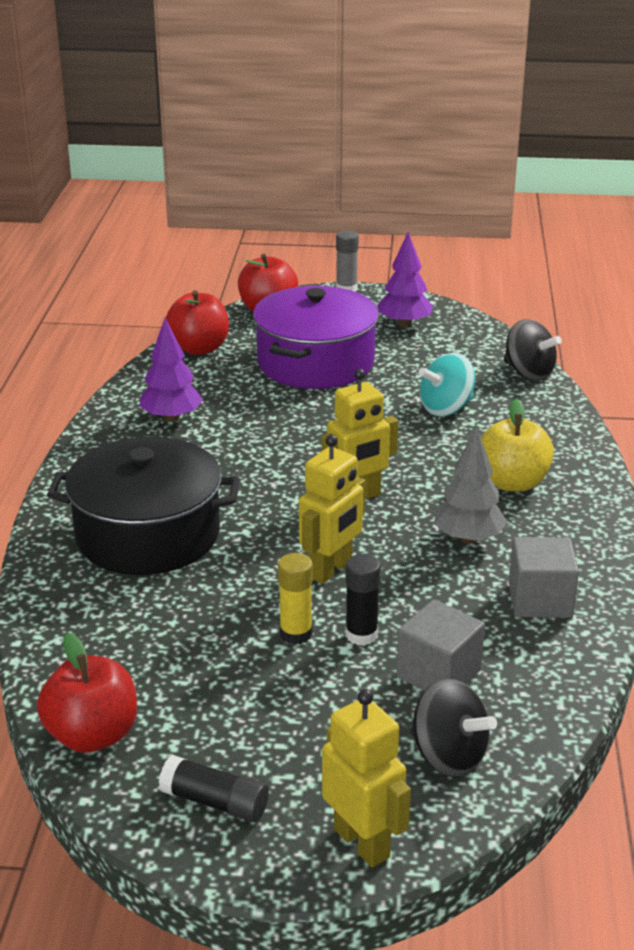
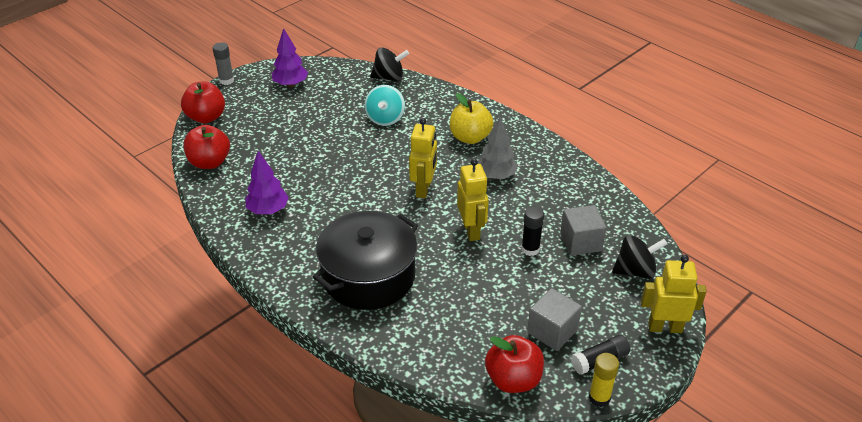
camera: 50 degrees left, 10 degrees up
purple pot [253,286,379,389] -> none
yellow glue stick [278,553,313,645] -> yellow glue stick moved to [589,353,619,407]
grey cube [509,537,579,618] -> grey cube moved to [527,288,582,351]

